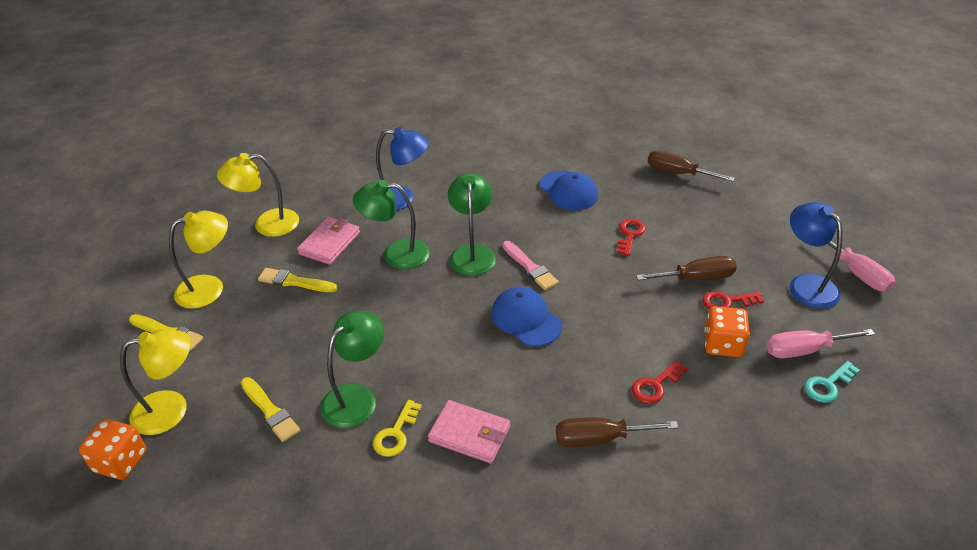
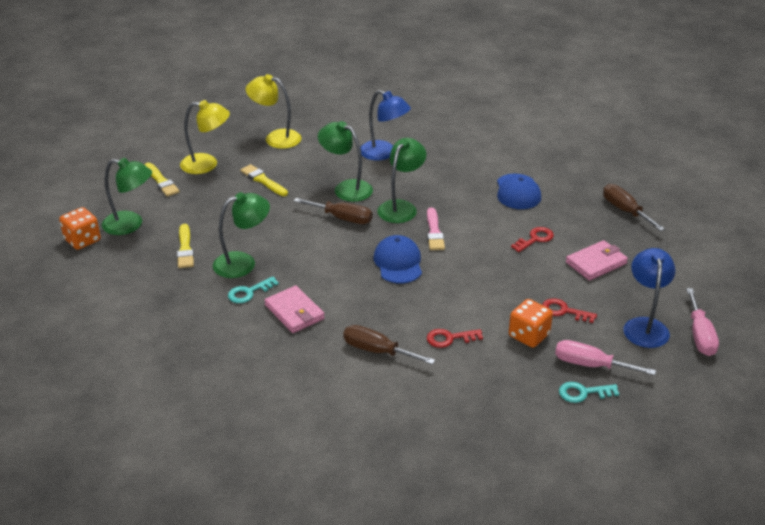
camera: 30 degrees right, 5 degrees down
yellow lamp [120,329,191,435] -> green lamp [102,158,152,235]
pink wallet [297,217,360,265] -> pink wallet moved to [566,240,628,281]
yellow key [373,400,422,457] -> turquoise key [228,276,279,303]
brown screwdriver [636,256,737,280] -> brown screwdriver moved to [294,198,372,224]

